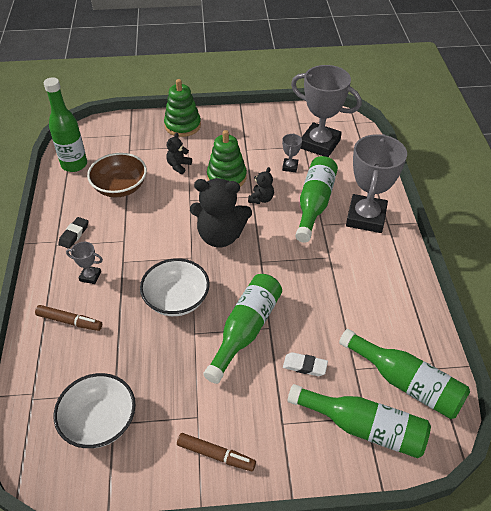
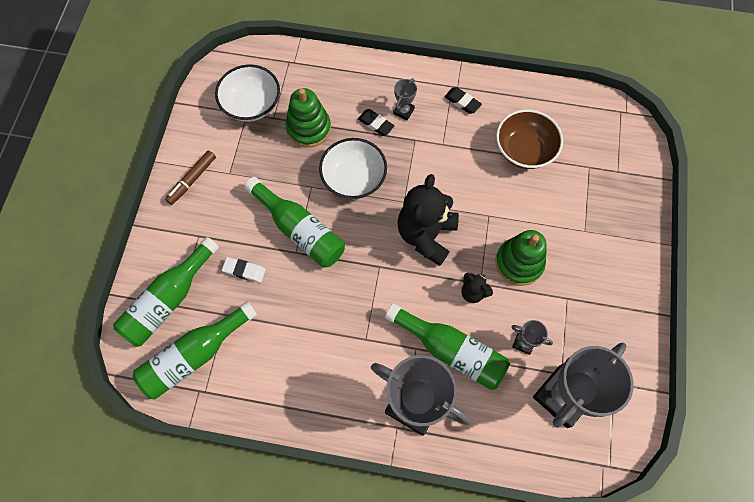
camera: 105 degrees right, 20 degrees up
brown marker [35,305,102,331] -> none
green bottle [44,77,87,172] -> none
green stacking toy [164,79,201,137] -> green stacking toy moved to [285,88,331,148]
black teddy bear [166,133,192,174] -> none
white eraser [283,352,328,376] -> white eraser turned 75 degrees clockwise [222,257,266,283]
none -> black eraser [358,109,394,136]

